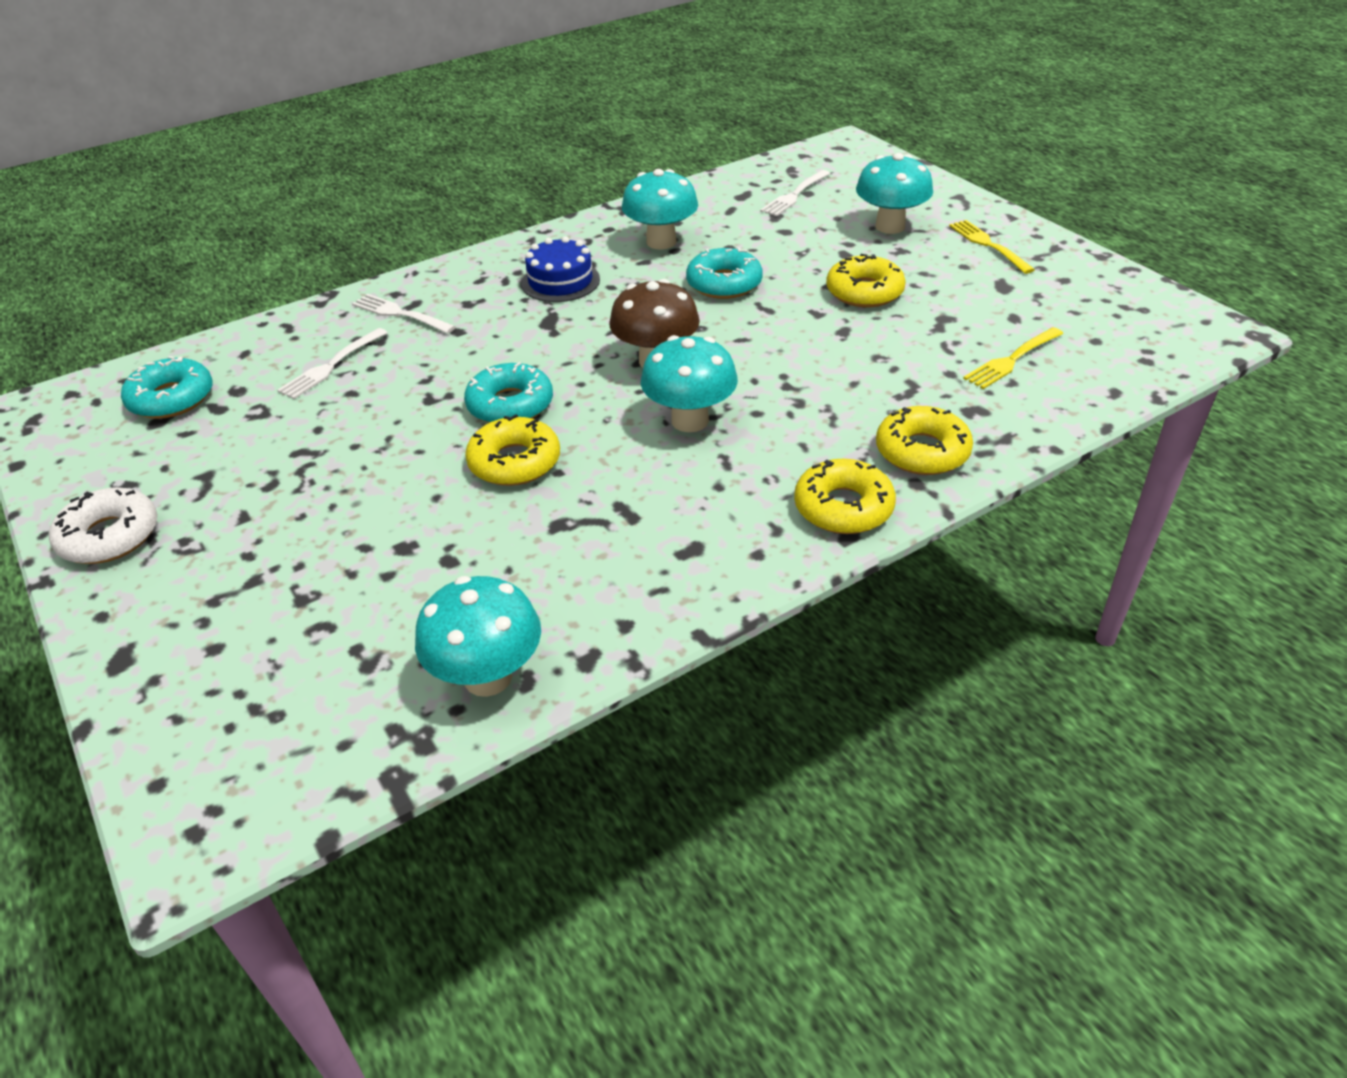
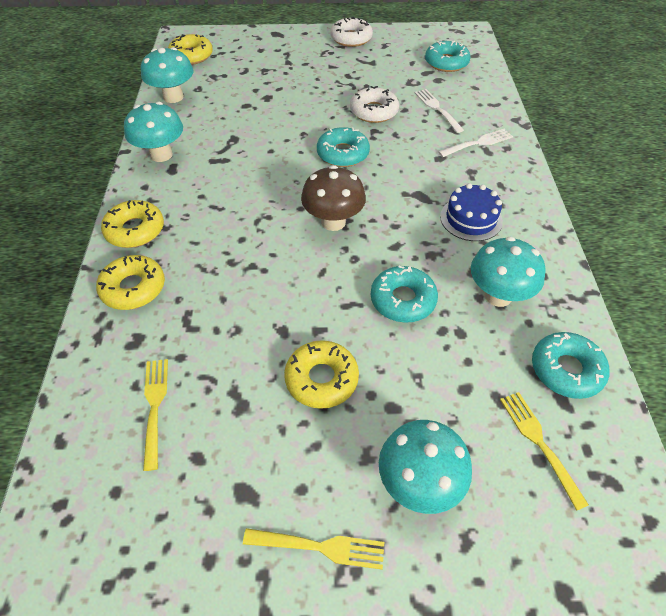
camera: 120 degrees right, 10 degrees up
yellow donut [465,414,560,486] -> yellow donut moved to [168,34,213,65]
turquoise mushroom [641,335,738,432] -> turquoise mushroom moved to [124,102,183,162]
white fork [760,170,830,217] -> yellow fork [500,392,589,511]
none -> white donut [350,86,399,123]
none -> turquoise donut [532,332,609,399]

